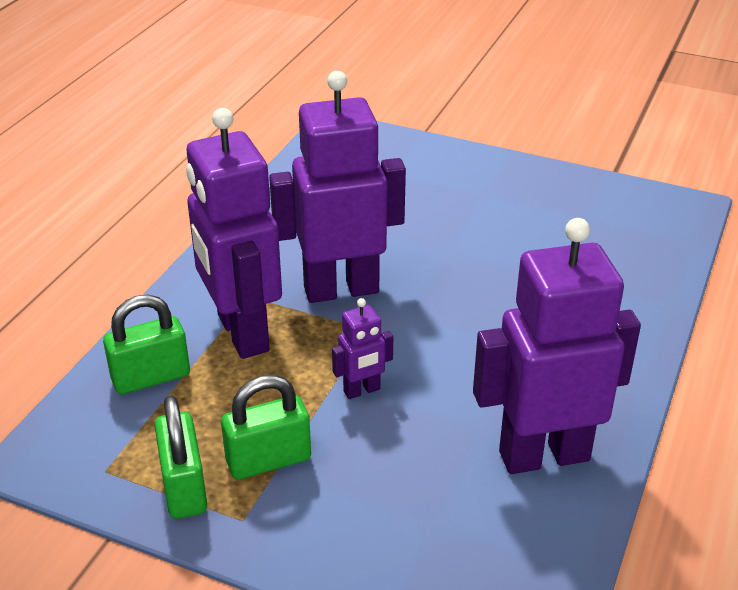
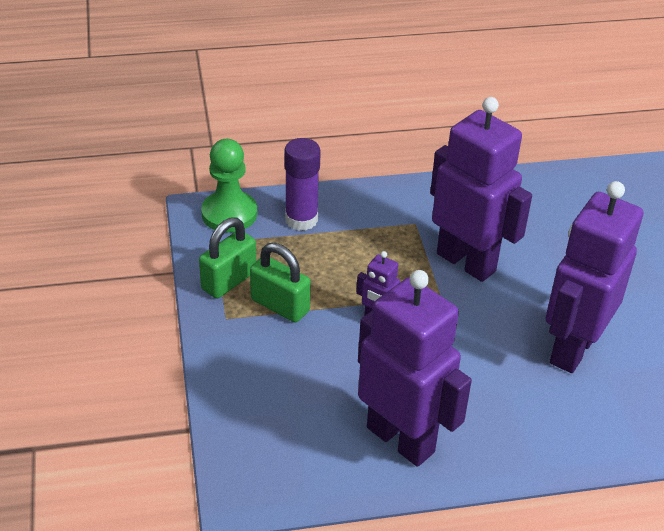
camera: 55 degrees right, 5 degrees up
green padlock [103,294,190,394] -> purple glue stick [284,138,321,231]
purple robot [186,108,282,359] -> purple robot moved to [545,181,643,373]
none -> green pawn [201,139,257,233]

